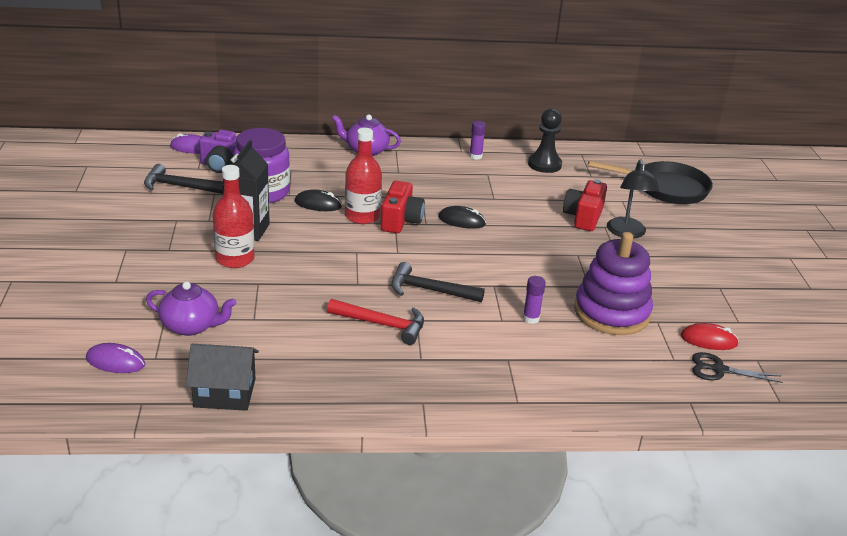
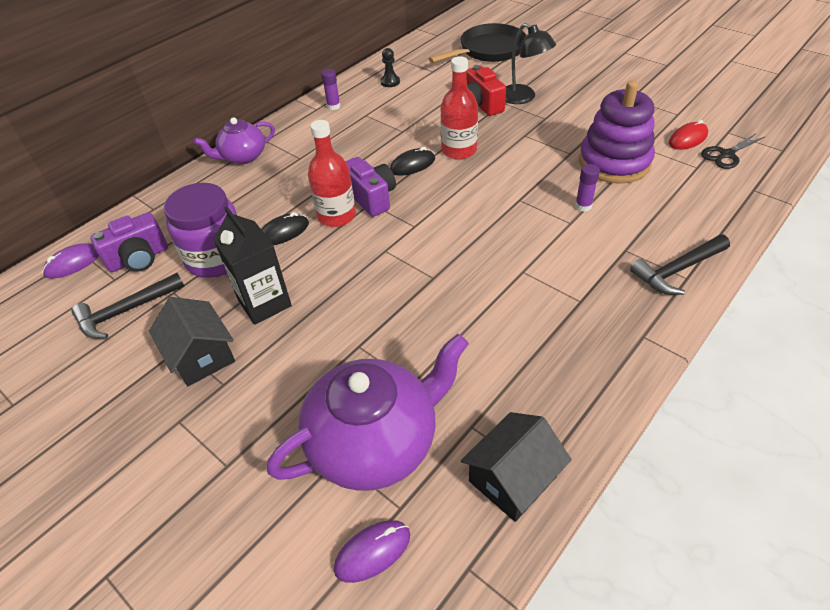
camera: 40 degrees left, 15 degrees up
purple teapot [146,281,237,336] -> purple teapot [267,334,469,491], size x1.76
red bottle [213,165,255,268] -> red bottle moved to [441,56,478,160]
red hammer [327,299,424,345] -> none
red camera [380,181,425,233] -> purple camera [345,157,396,217]
black hammer [391,262,485,302] -> black hammer moved to [630,235,730,295]
black pawn [528,108,562,173] -> black pawn [380,48,400,87], size x0.60
none -> black house [149,297,235,386]

